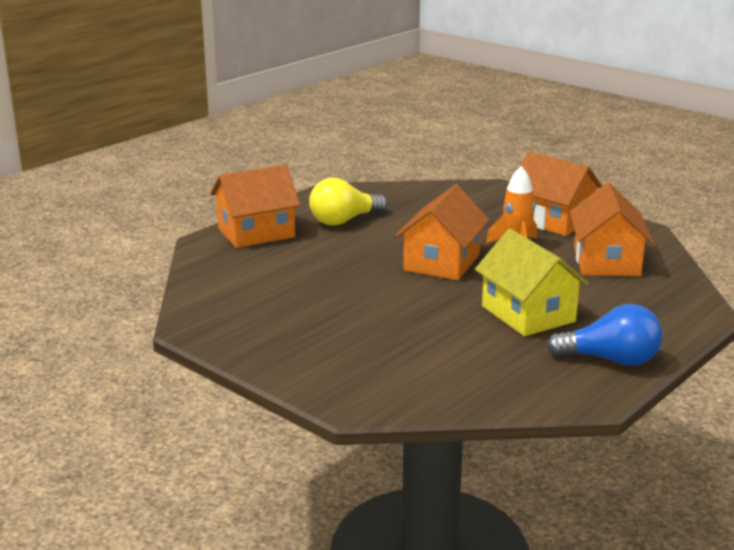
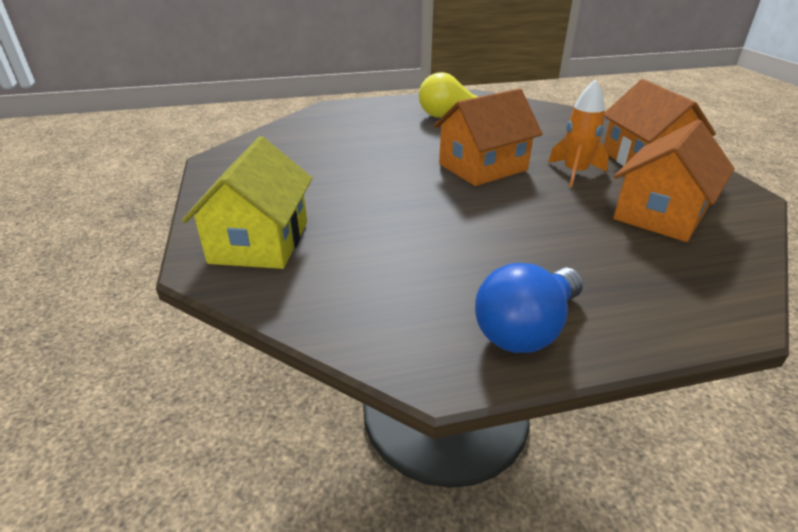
camera: 35 degrees right, 10 degrees up
orange house [210,165,300,248] -> none
yellow house [475,229,589,336] -> yellow house moved to [182,136,313,269]
blue light bulb [547,304,662,366] -> blue light bulb turned 90 degrees clockwise [475,263,583,353]

